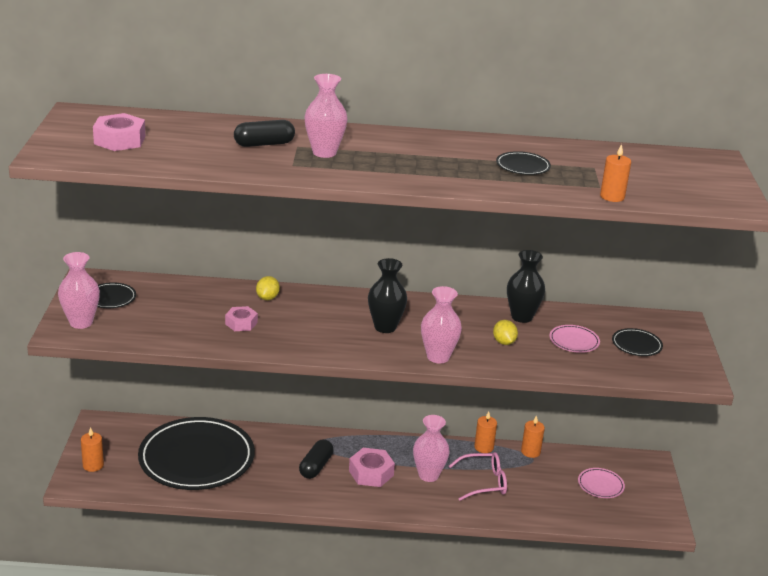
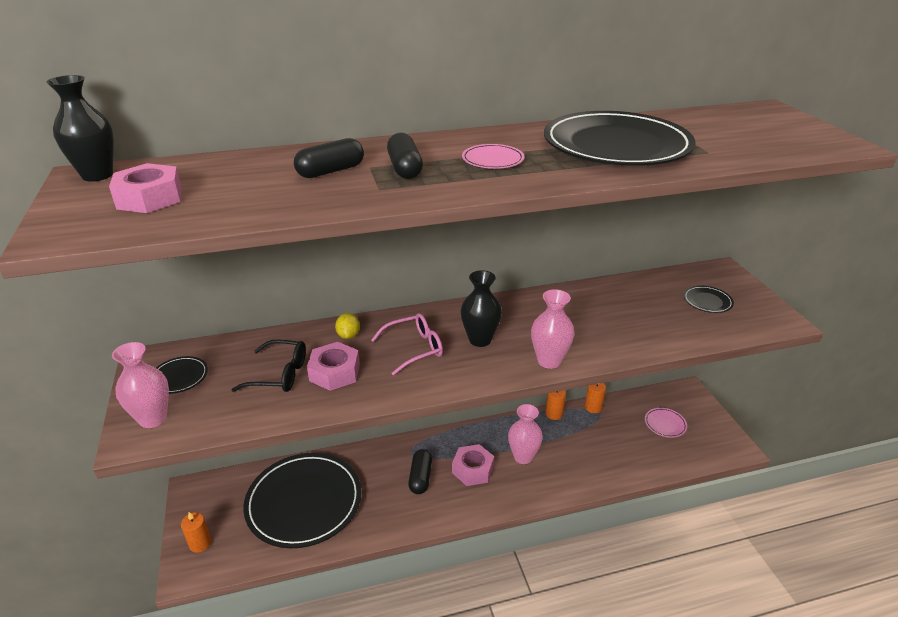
camera: 15 degrees left, 5 degrees up
pink nut [225,306,258,331] -> pink nut [307,342,360,391], size x1.53
pink vase [305,74,347,158] -> black capsule [387,133,423,179]
pink glasses [449,452,507,501] -> pink glasses moved to [371,313,443,375]
yellow lemon [493,320,518,345] -> none
black plate [496,151,551,175] -> black plate [544,111,695,166], size x2.46
black vase [507,250,545,323] -> black vase moved to [47,75,114,182]
pink plate [549,325,600,353] -> pink plate moved to [462,144,525,169]
orange candle [600,144,631,202] -> none
none -> black glasses [231,340,306,392]

